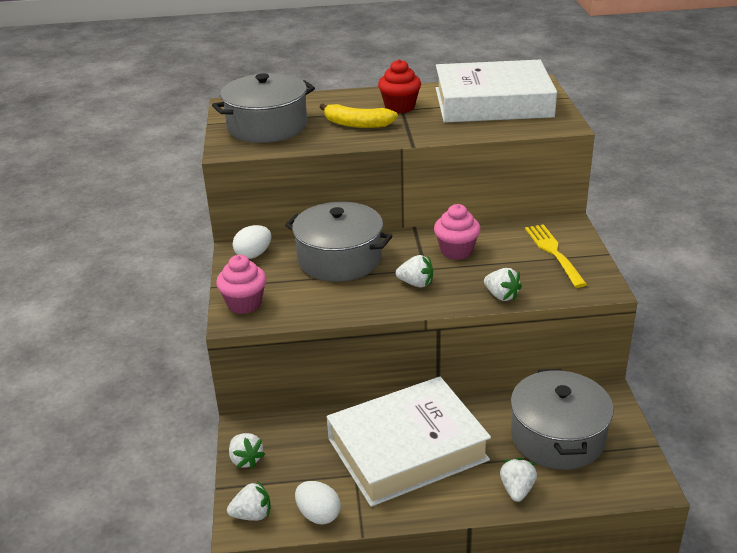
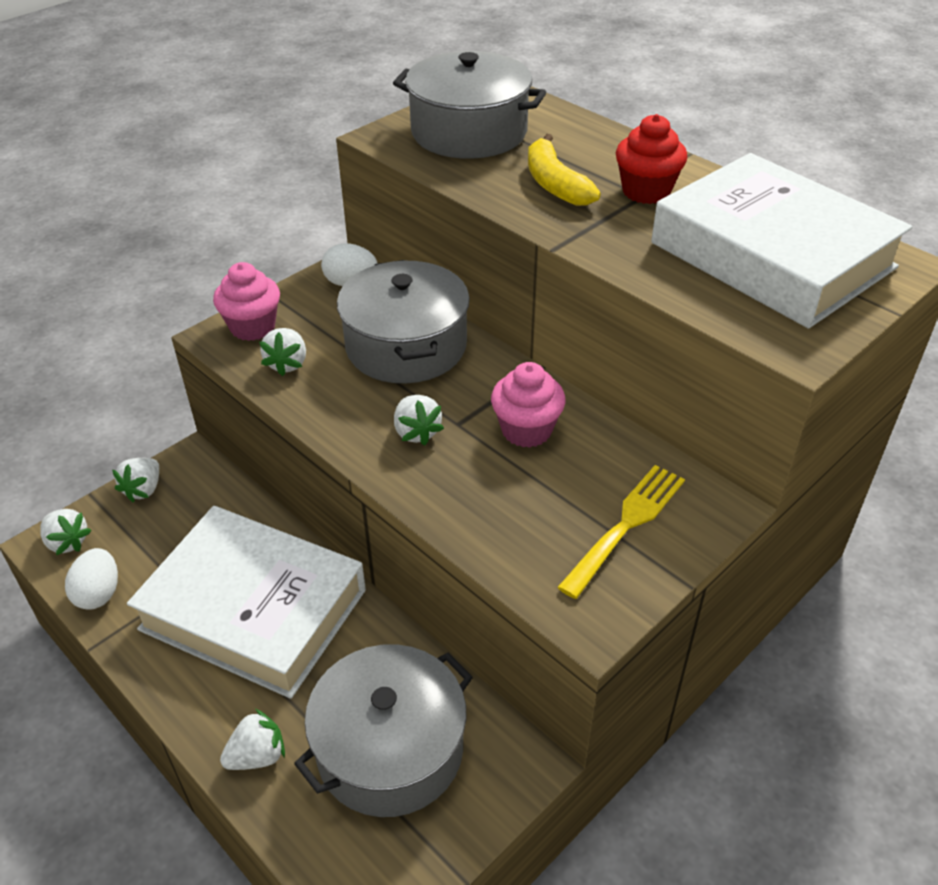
camera: 50 degrees right, 10 degrees up
white strawberry [484,268,522,301] -> white strawberry moved to [259,328,306,376]

